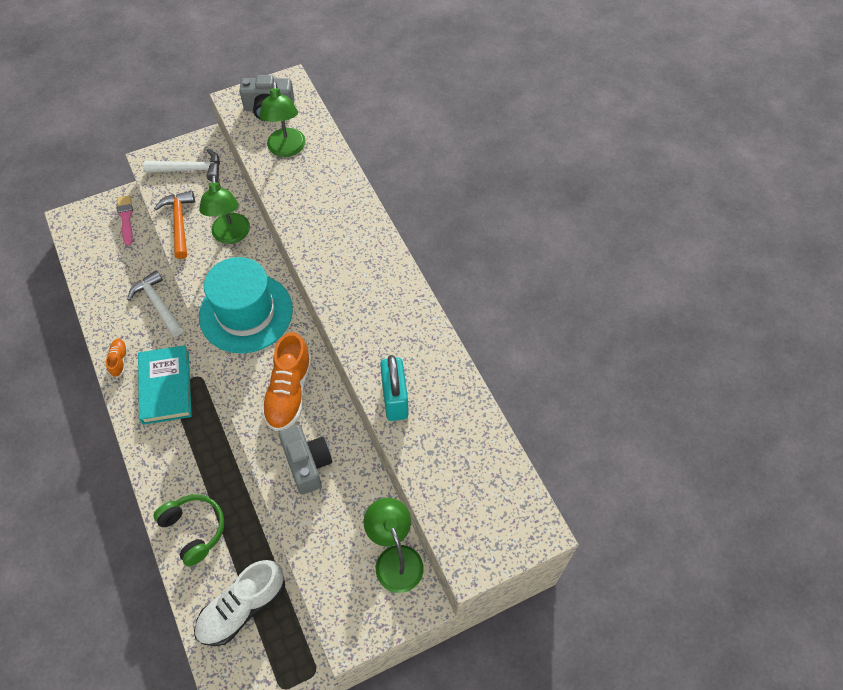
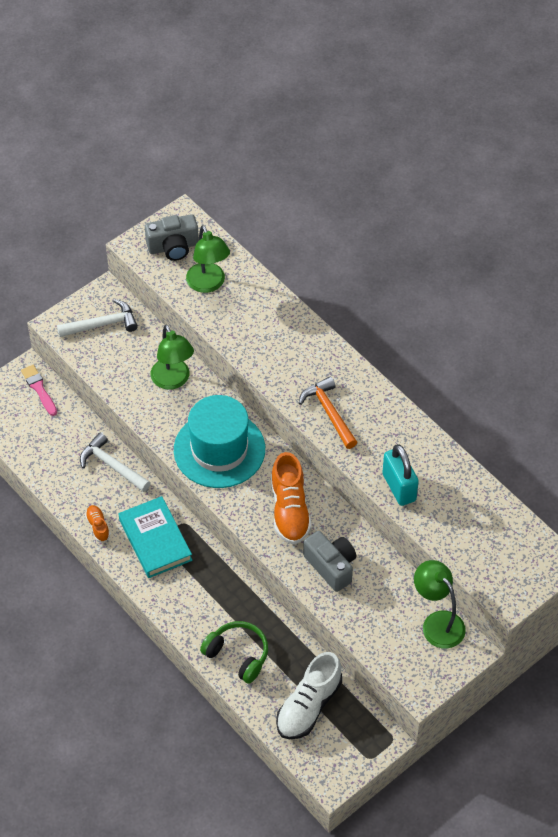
camera: 15 degrees left, 5 degrees down
orange hammer [154,191,195,259] -> orange hammer moved to [299,376,357,449]

